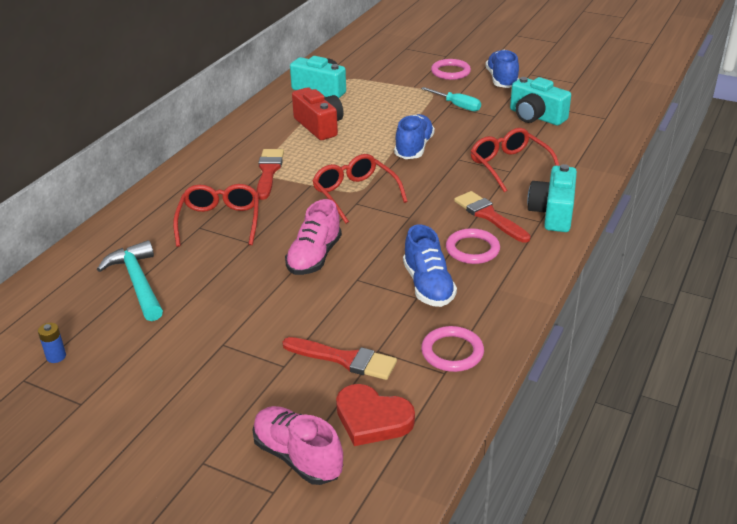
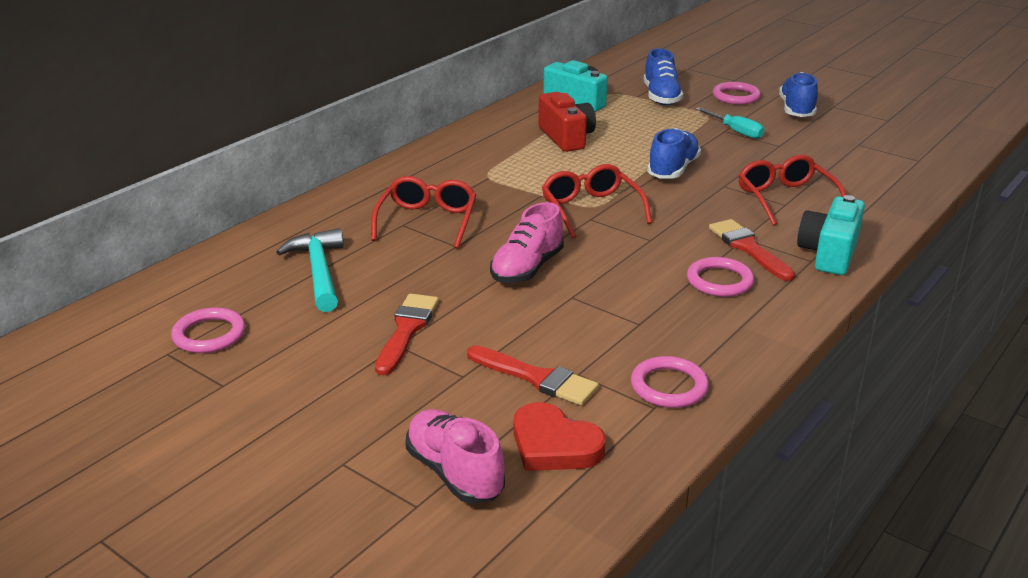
camera: 10 degrees right, 5 degrees down
blue battery [38,323,66,363] -> pink ring [171,307,245,353]
red brush [256,149,284,200] -> red brush moved to [375,293,439,375]
blue shoe [403,225,457,307] -> blue shoe moved to [644,48,683,105]
turquoise camera [510,77,571,125] -> none

